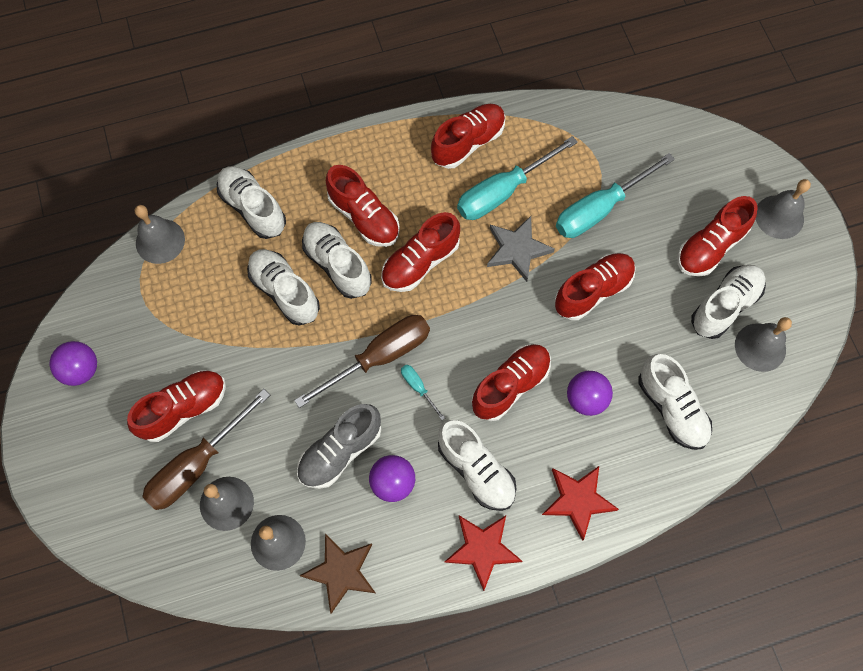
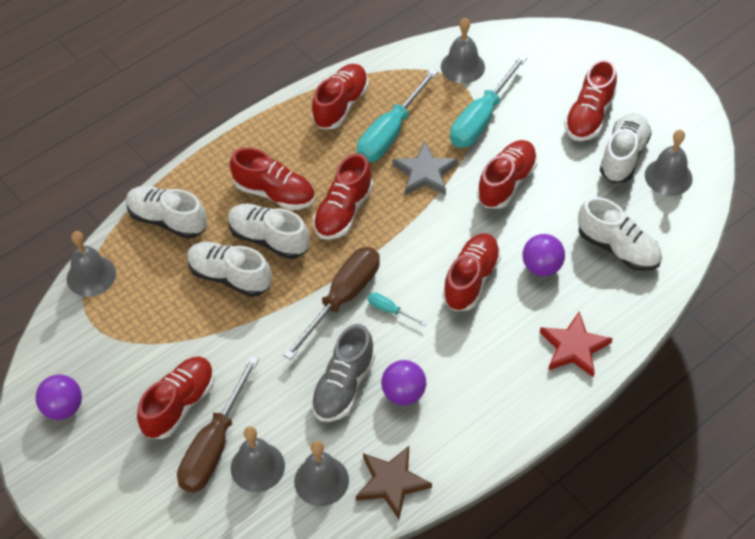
camera: 20 degrees left, 15 degrees down
white shoe [438,420,517,511] -> none
red star [445,516,522,591] -> none
grey bell [756,179,811,239] -> grey bell moved to [441,18,485,83]

